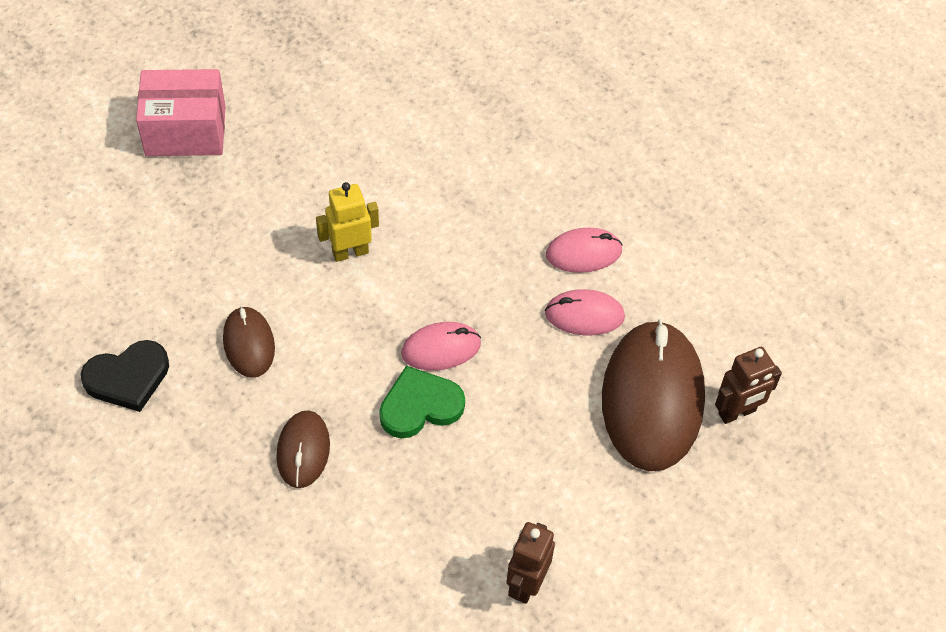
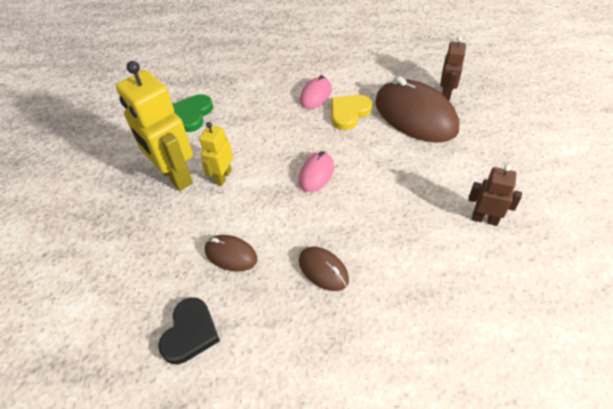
camera: 45 degrees left, 5 degrees down
pink box [136,69,226,156] -> none
green heart [379,366,465,438] -> green heart moved to [172,94,213,132]
brown robot [506,522,555,604] -> brown robot turned 135 degrees clockwise [468,165,522,226]
pink mouse [545,289,625,335] -> yellow heart [331,95,372,130]
none -> yellow robot [116,61,193,191]

